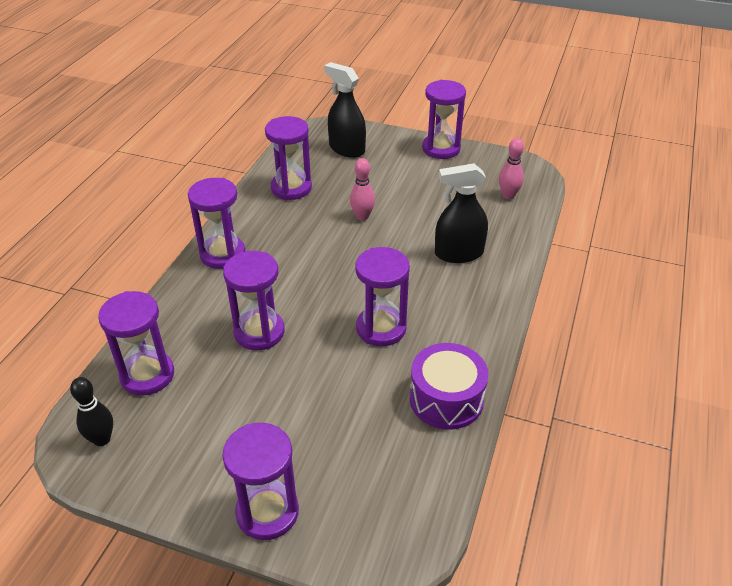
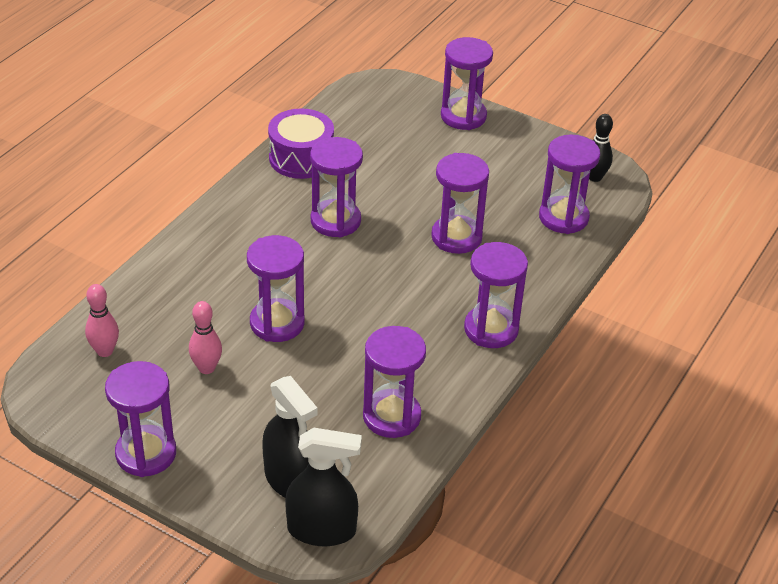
camera: 170 degrees left, 0 degrees up
pink bowling pin [350,158,375,221] -> pink bowling pin moved to [189,301,222,374]
black spray bottle [435,163,488,263] -> black spray bottle moved to [285,428,362,546]
none -> purple hourglass [247,235,305,342]

